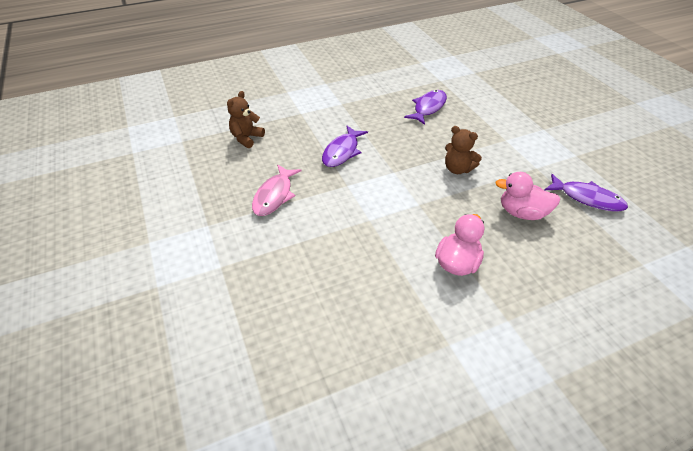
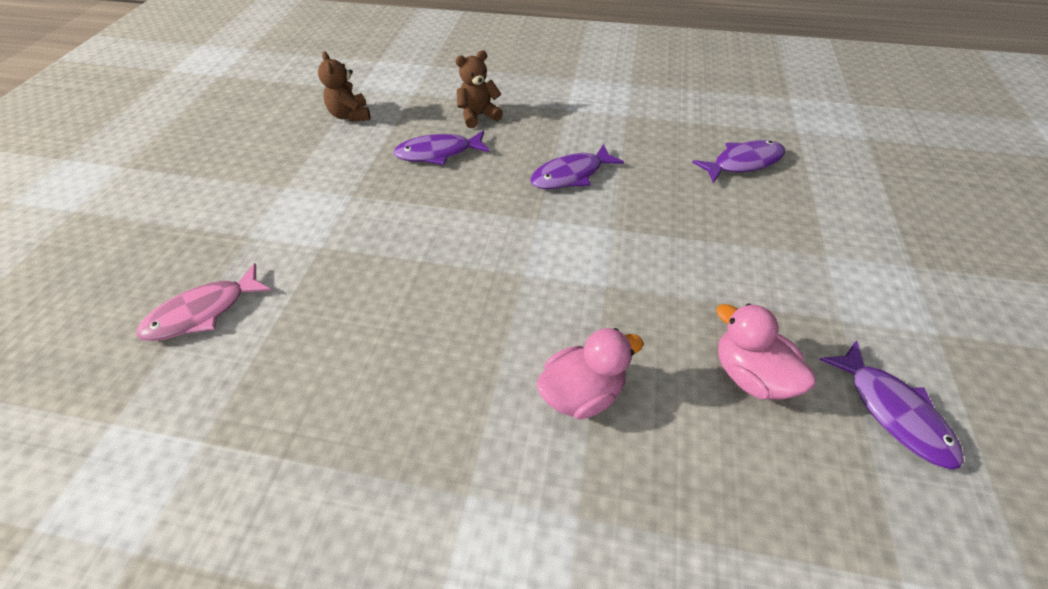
camera: 35 degrees right, 5 degrees up
pink fish [252,164,302,216] -> pink fish moved to [136,263,271,341]
brown teddy bear [445,126,482,174] -> brown teddy bear moved to [318,51,370,122]
none -> purple fish [393,131,490,165]

